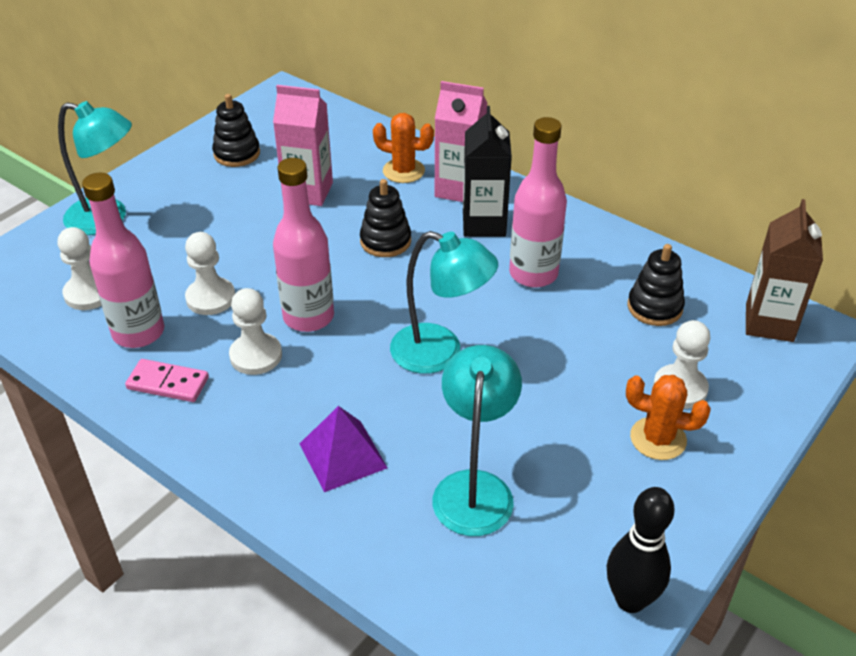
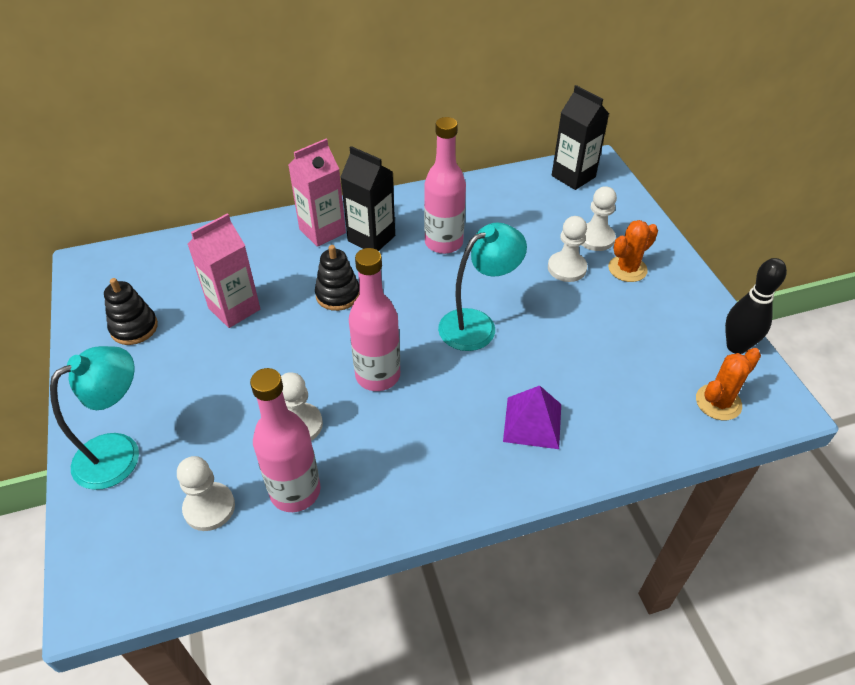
camera: 55 degrees left, 5 degrees up
pink domino [125,359,209,402] -> none
white pawn [229,288,282,375] -> white pawn moved to [548,216,587,282]
orange cactus [373,113,434,183] -> orange cactus moved to [696,348,761,420]
turquoise lamp [433,345,522,536] -> none
black stacking toy [628,244,685,326] -> none
brown carton [746,199,823,342] -> black carton [552,85,609,190]

